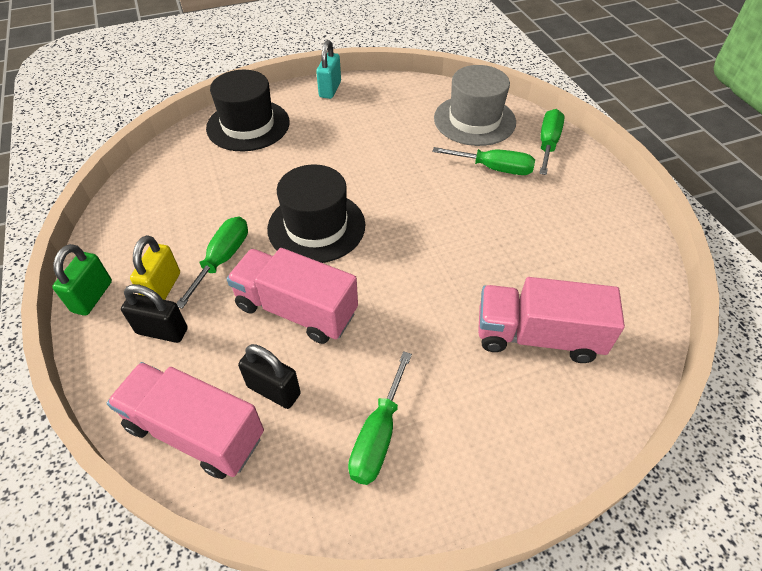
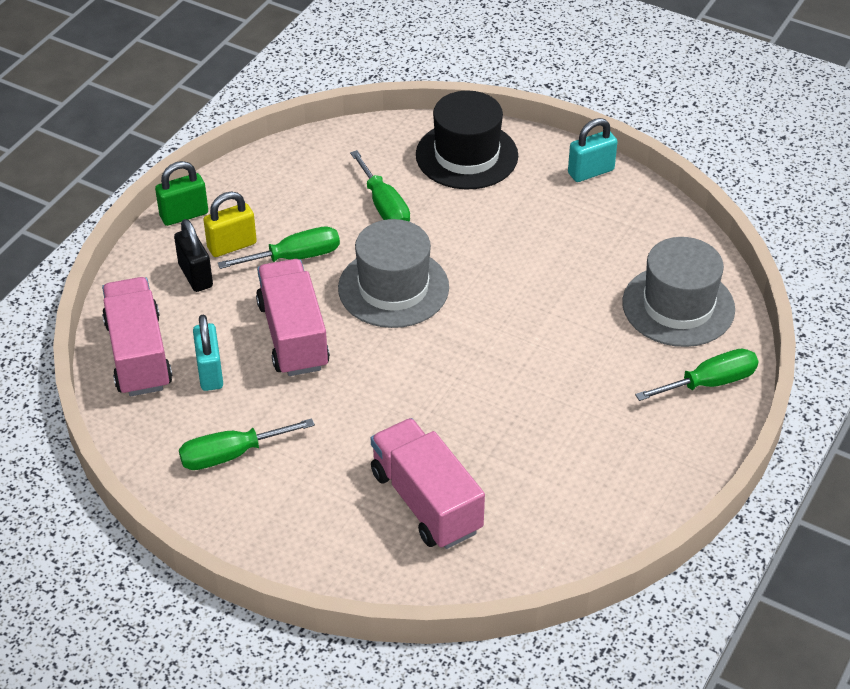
camera: 50 degrees right, 5 degrees down
black padlock [238,344,301,409] -> turquoise padlock [193,315,223,391]
black hat [267,165,365,263] -> grey hat [338,219,449,328]
green screwdriver [432,147,535,175] -> green screwdriver moved to [350,150,410,222]

